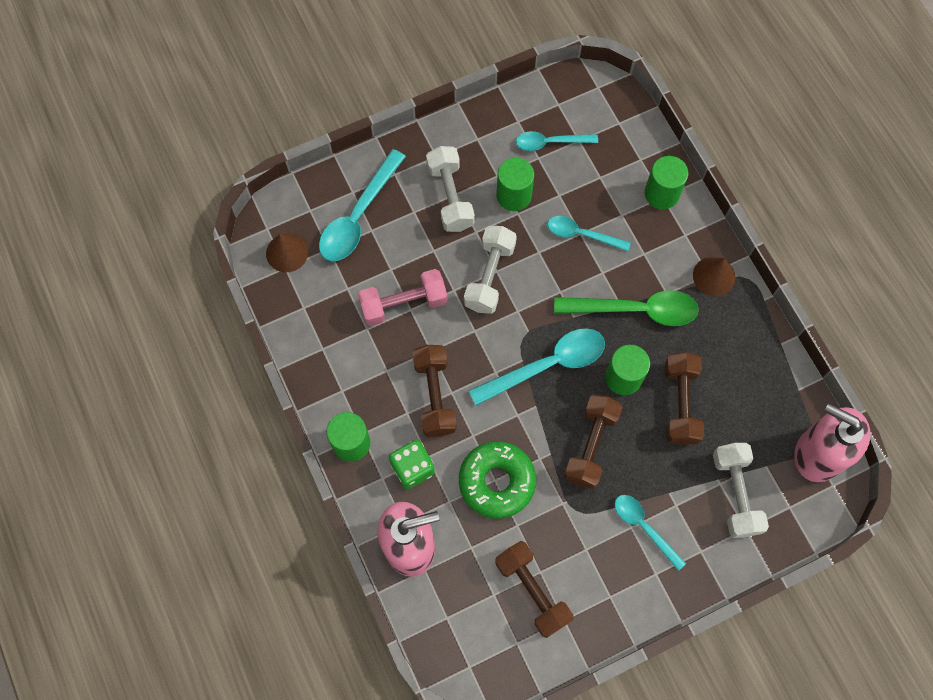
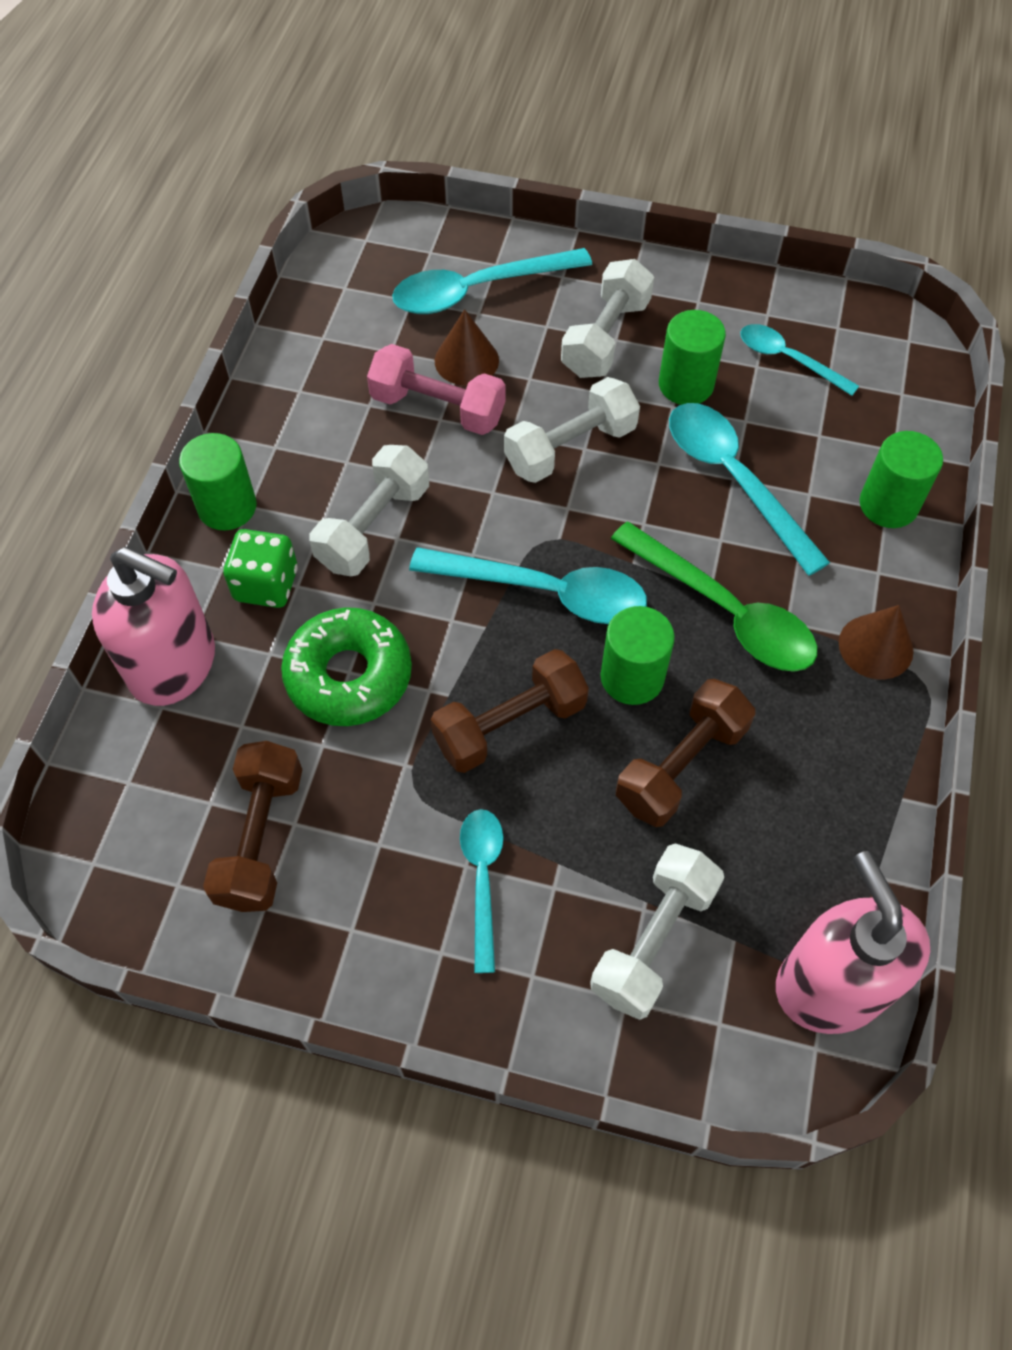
camera: 40 degrees right, 10 degrees down
brown cone [266,233,308,273] -> brown cone moved to [435,309,499,385]
brown dumbbell [412,345,457,437] -> white dumbbell [309,445,429,576]
turquoise spoon [548,216,631,251] -> turquoise spoon [669,403,830,576], size x1.64

